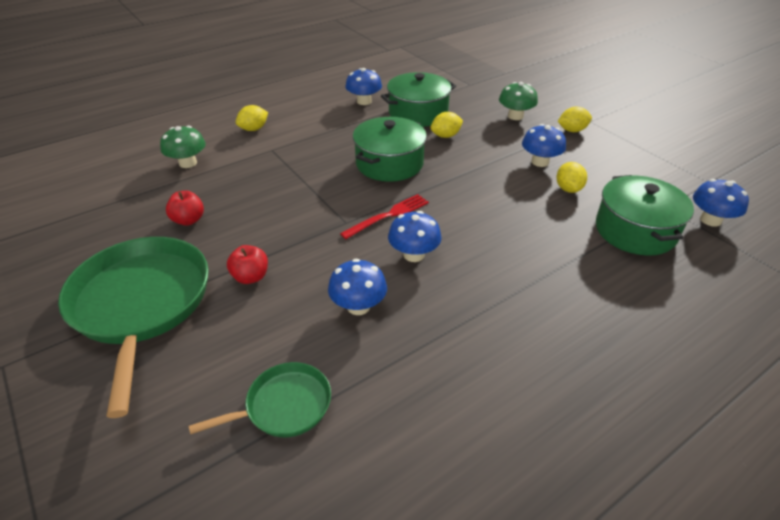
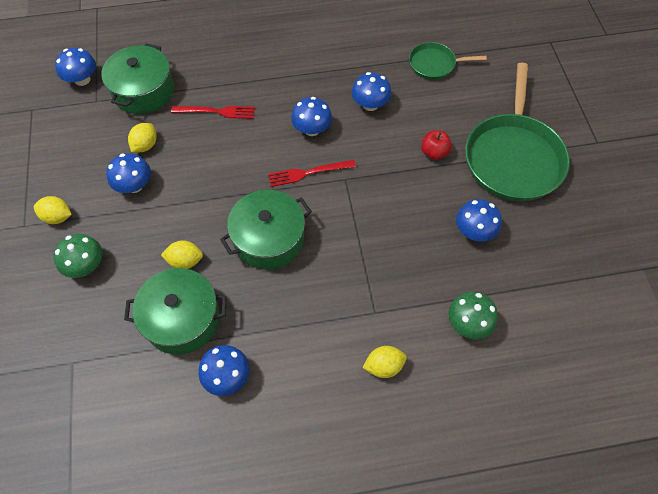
camera: 155 degrees left, 20 degrees up
red apple [166,191,204,226] -> blue mushroom [456,199,502,242]
none -> red fork [171,106,255,119]

